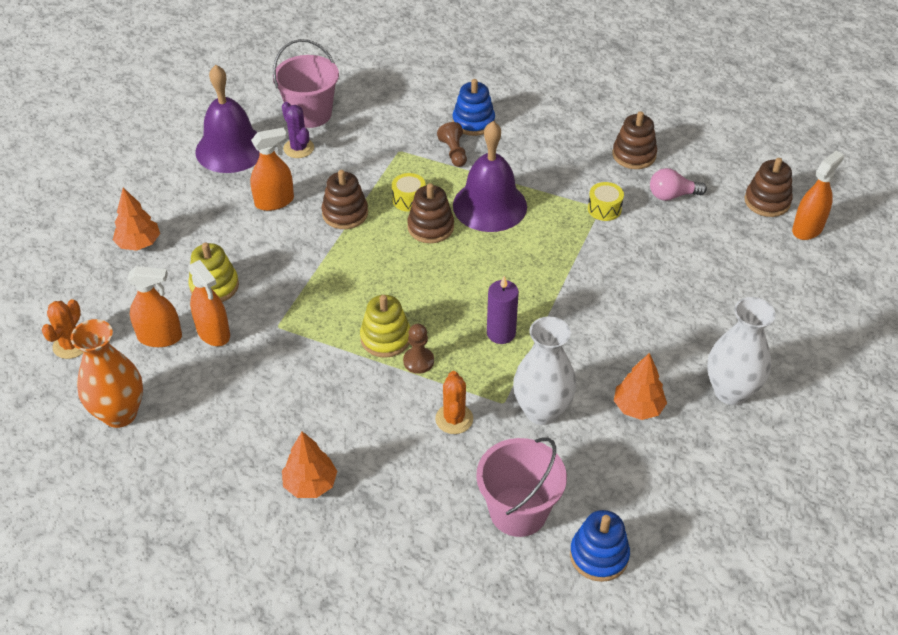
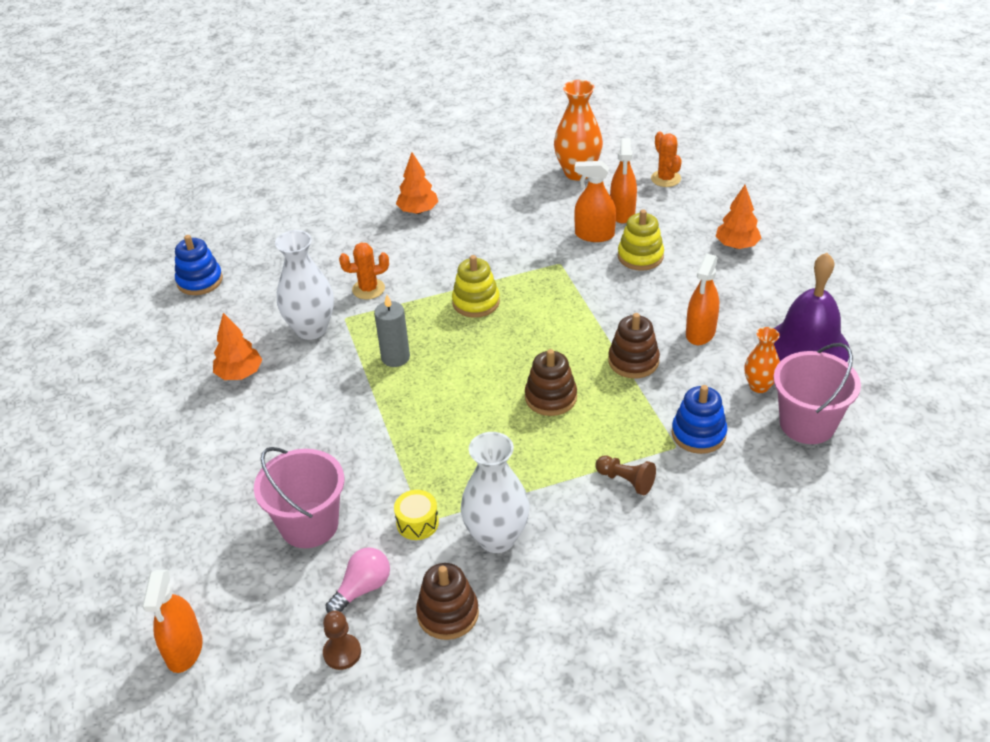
camera: 140 degrees right, 5 degrees down
orange spray bottle [127,266,182,347] -> orange spray bottle turned 45 degrees counterclockwise [610,138,637,224]
purple cactus [282,102,314,158] -> orange vase [744,327,780,393]
yellow drum [392,173,426,212] -> none
brown pawn [403,324,434,374] -> brown pawn moved to [323,611,361,670]
orange cactus [435,371,473,434] -> orange cactus turned 60 degrees counterclockwise [339,242,389,300]
blue stacking toy [452,79,495,136] -> blue stacking toy moved to [672,385,727,454]
purple bell [453,121,527,232] -> none
pink bucket [476,437,567,537] -> pink bucket moved to [254,447,344,548]
purple candle [487,276,519,344] -> grey candle [374,295,410,367]
white vase [707,297,776,405] -> white vase moved to [461,432,529,553]
brown stacking toy [744,158,793,217] -> none

